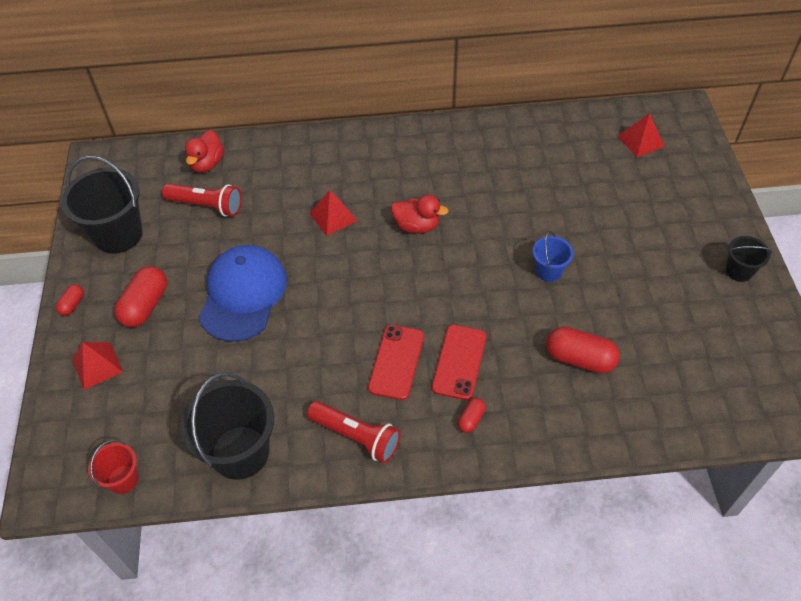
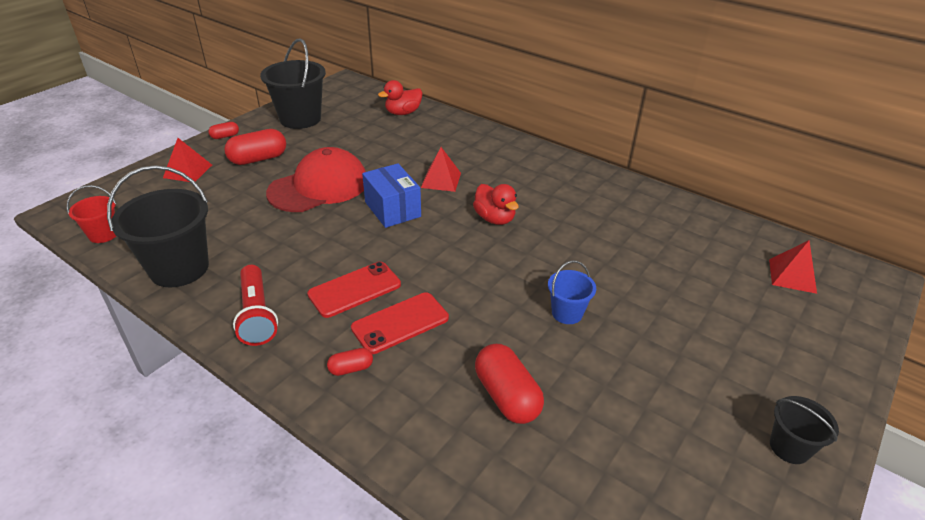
camera: 40 degrees right, 15 degrees down
red flashlight [162,184,242,216] -> none
blue cap [198,245,287,342] -> red cap [266,147,366,212]
none -> blue box [362,164,421,228]

